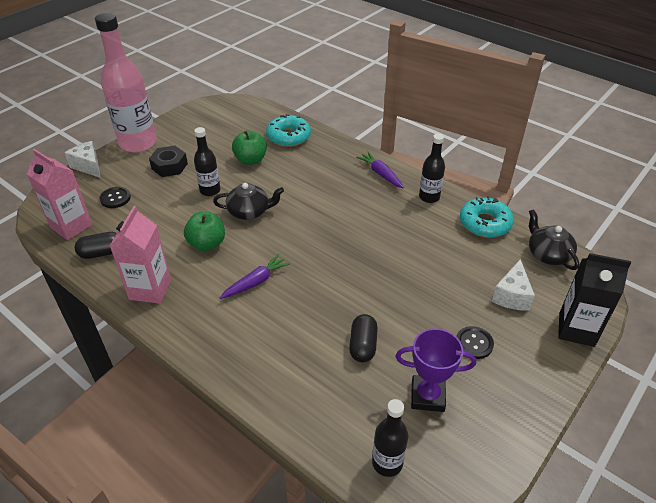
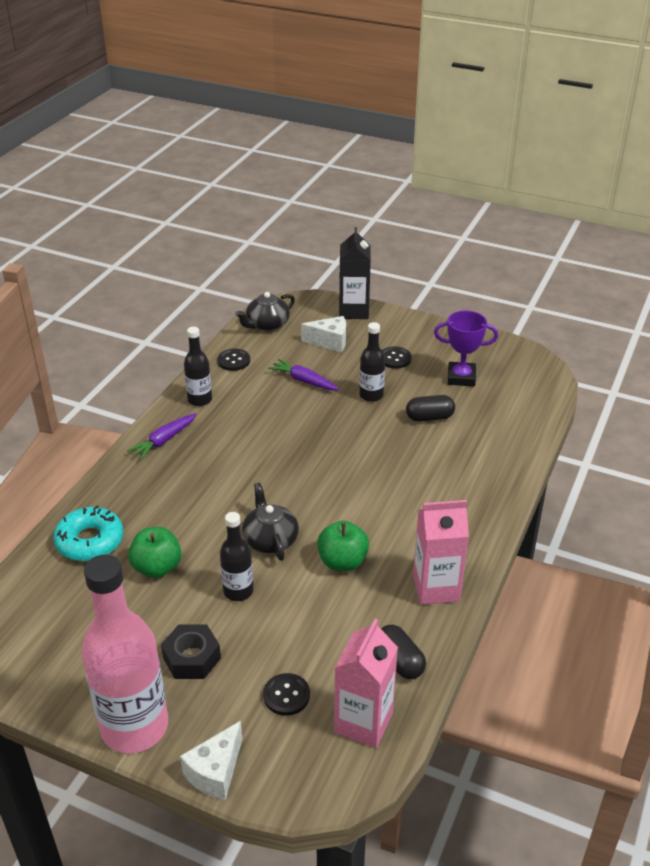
camera: 105 degrees left, 5 degrees down
purple carrot [220,254,290,299] -> purple carrot moved to [268,359,339,390]
black bottle [372,399,408,477] -> black bottle moved to [359,322,385,402]
purple trophy [395,328,476,412] -> purple trophy turned 75 degrees counterclockwise [434,311,498,386]
turquoise donut [460,196,514,238] -> black button [217,349,250,371]

